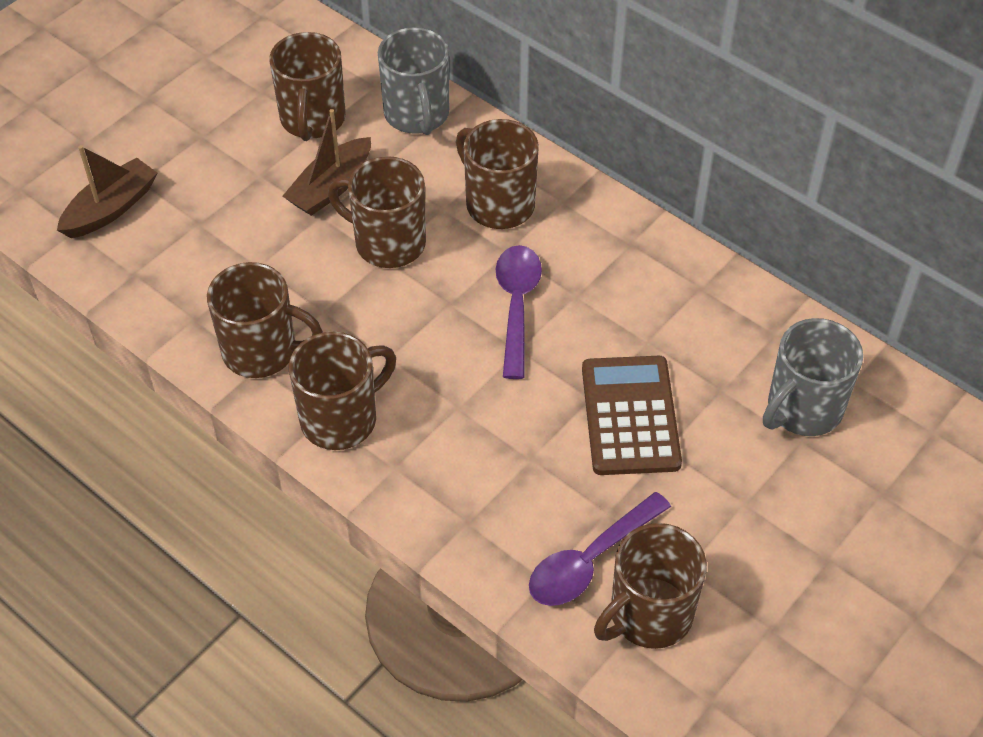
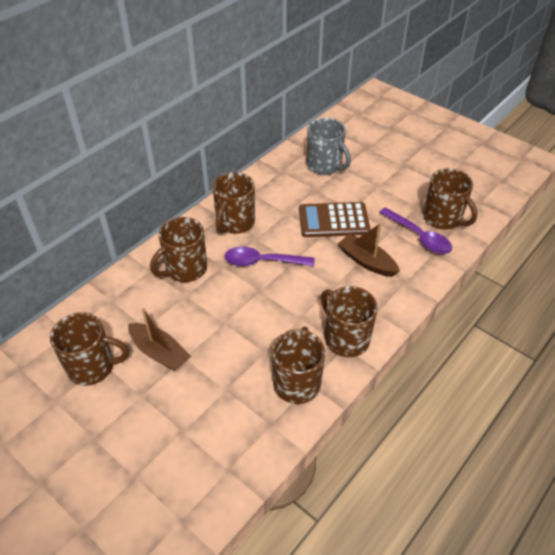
camera: 90 degrees left, 5 degrees down
brown boat [57,145,157,238] -> brown boat moved to [338,223,400,277]
brown mug [328,156,426,268] -> brown mug moved to [212,172,255,234]
grey mug [378,27,449,135] -> none

